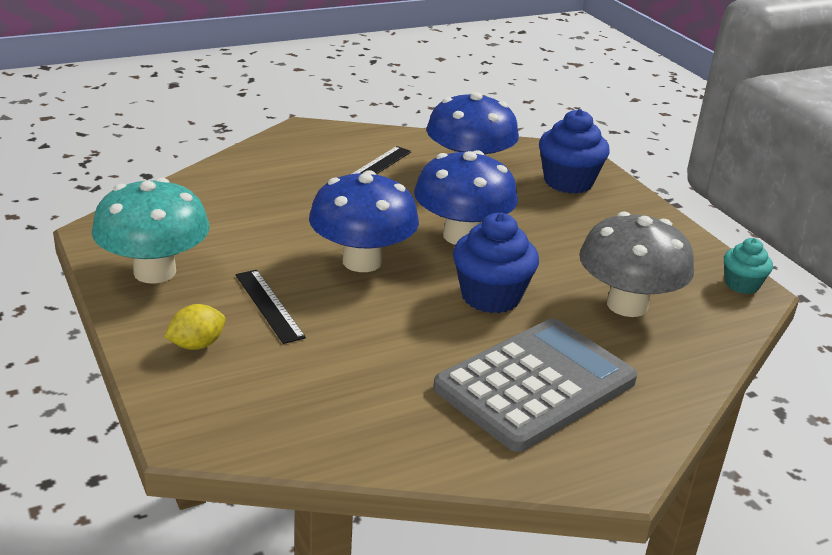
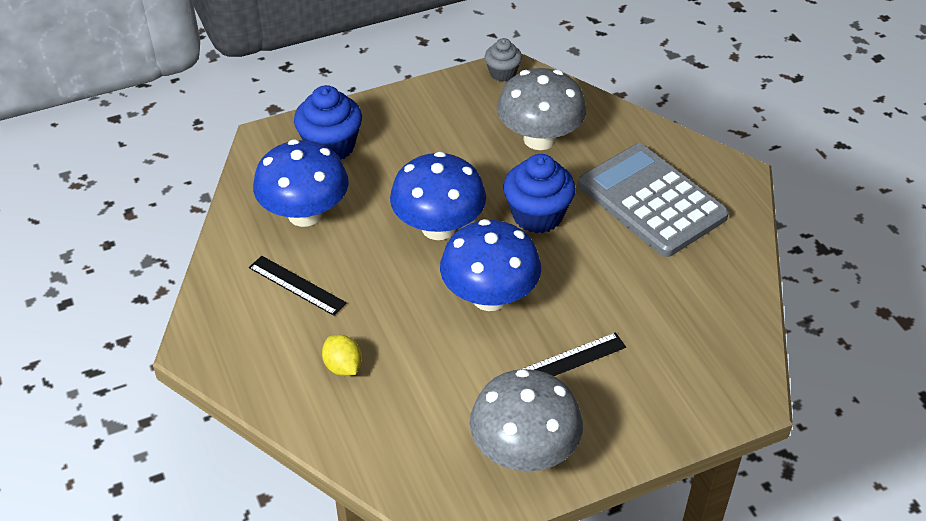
camera: 85 degrees left, 15 degrees up
turquoise mushroom [92,178,209,284] -> grey mushroom [470,369,583,471]
yellow lemon [164,304,226,350] -> yellow lemon moved to [322,335,362,376]
turquoise cupcake [724,238,773,294] -> grey cupcake [485,38,522,82]

